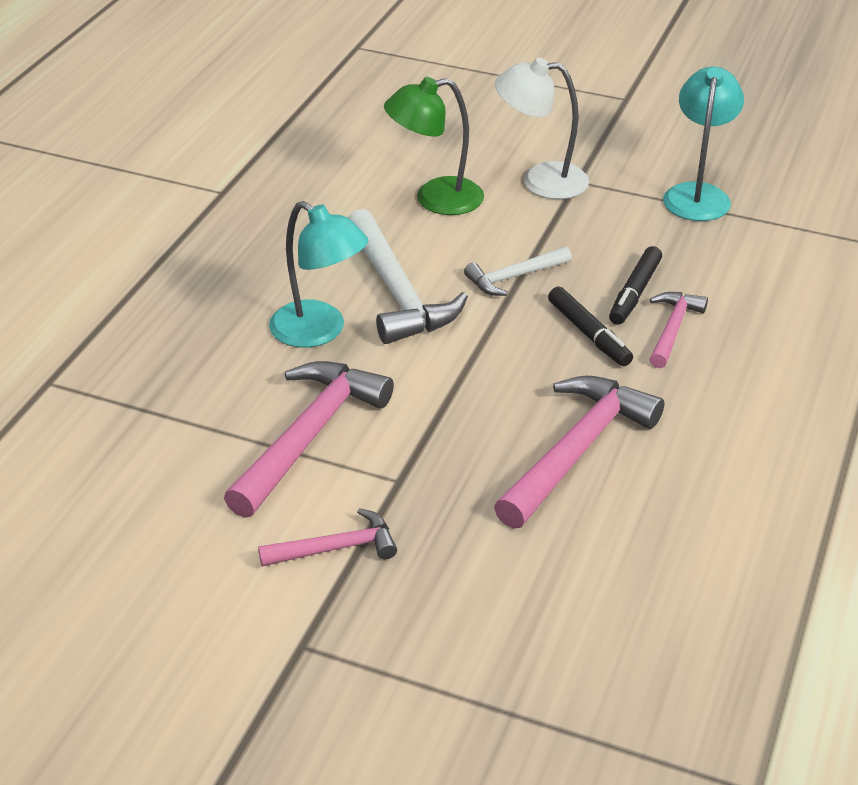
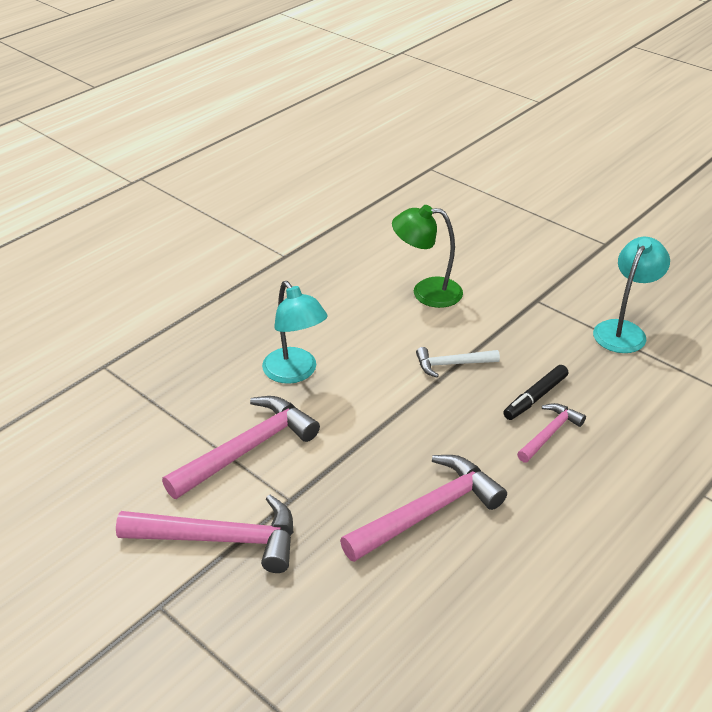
camera: 20 degrees right, 0 degrees up
pink hammer [258,508,397,567] -> pink hammer [116,495,293,573], size x1.79
white hammer [348,209,468,344] -> none
white lamp [495,58,589,199] -> none
black marker [548,286,633,366] -> none

